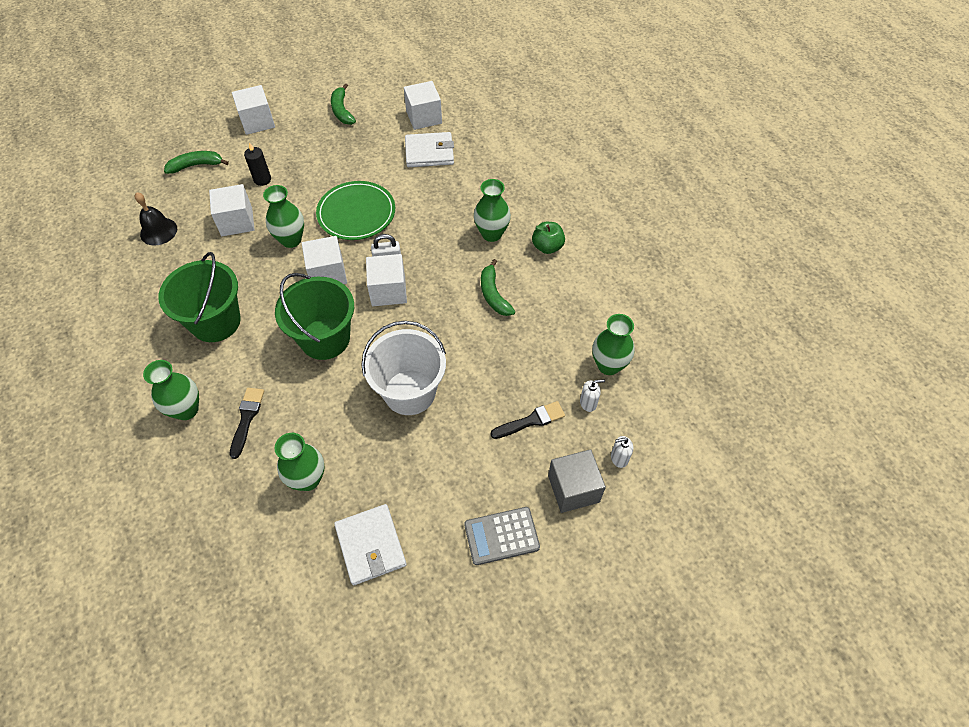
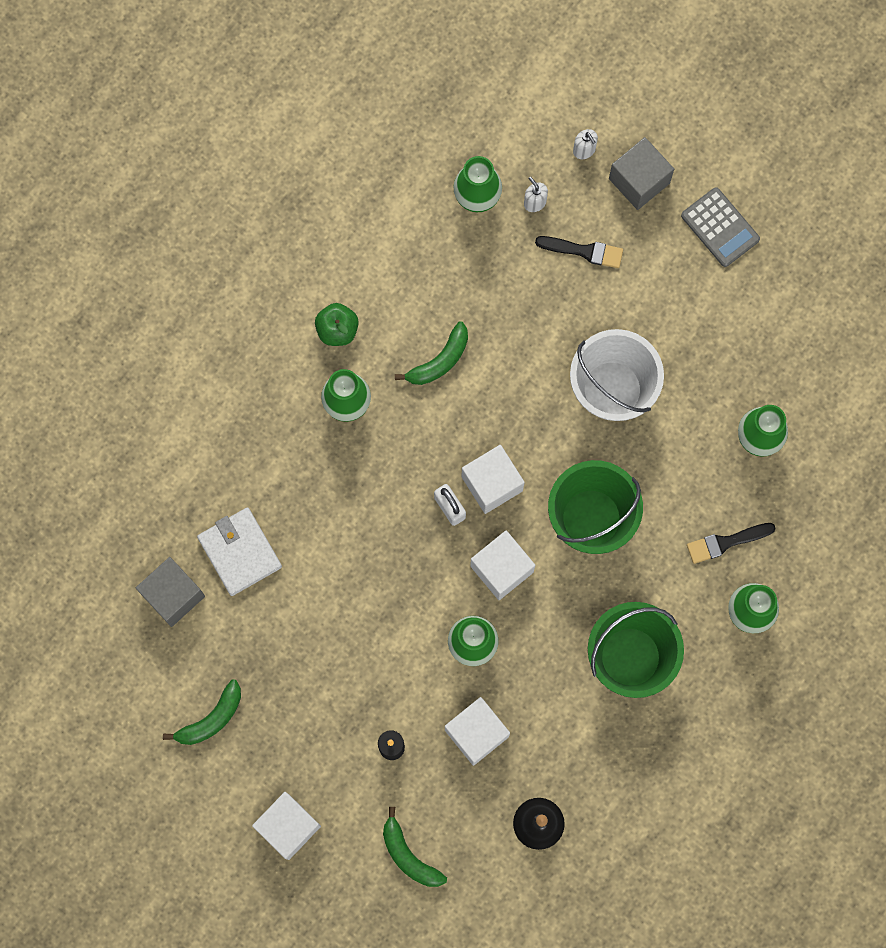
camera: 115 degrees left, 20 degrees up
green plate [316,181,395,240] -> none
white wallet [334,504,407,585] -> none
white cube [404,81,442,130] -> grey cube [136,557,205,627]
black brush [490,401,565,439] -> black brush turned 150 degrees clockwise [535,236,623,268]

